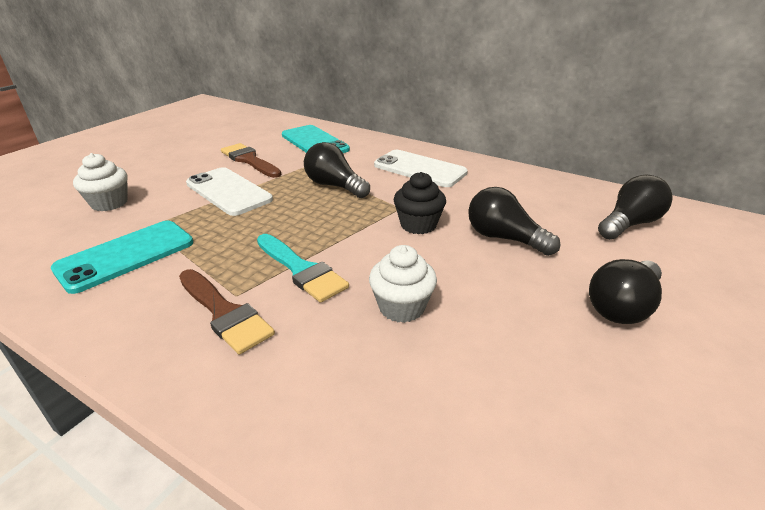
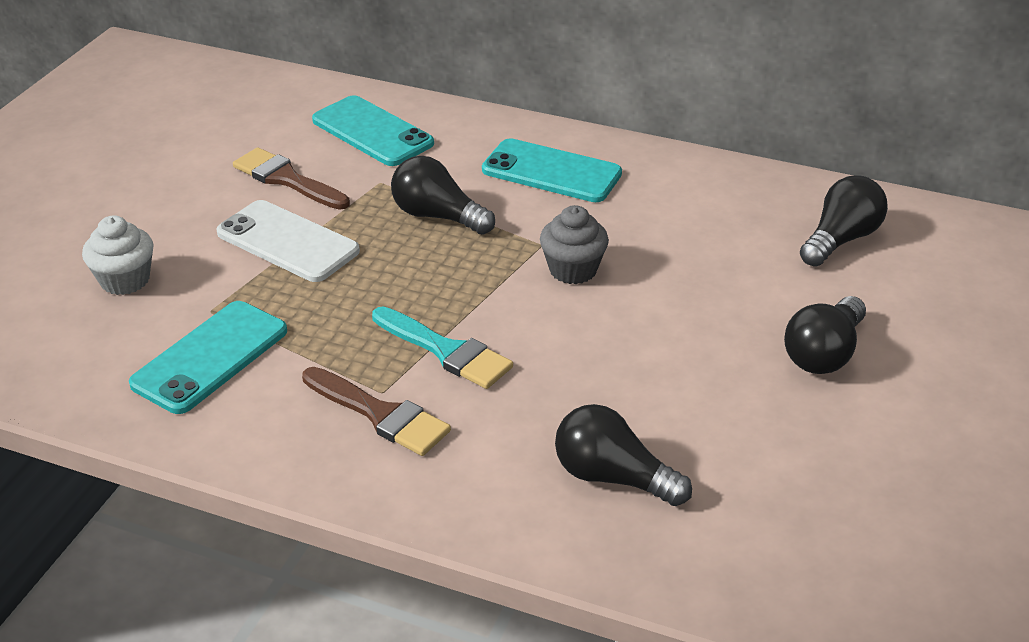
camera: 10 degrees left, 5 degrees up
white cupcake [369,245,437,323] -> none
white phone [374,150,468,187] -> turquoise phone [482,138,622,202]
black cupcake [394,172,446,234] -> grey cupcake [540,205,609,284]
black light bulb [468,187,561,256] -> black light bulb moved to [555,404,692,506]

